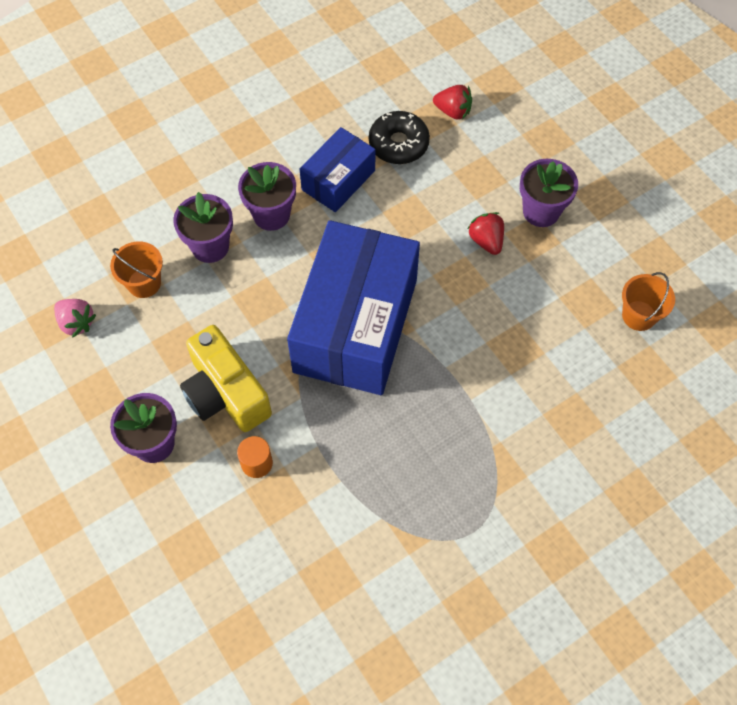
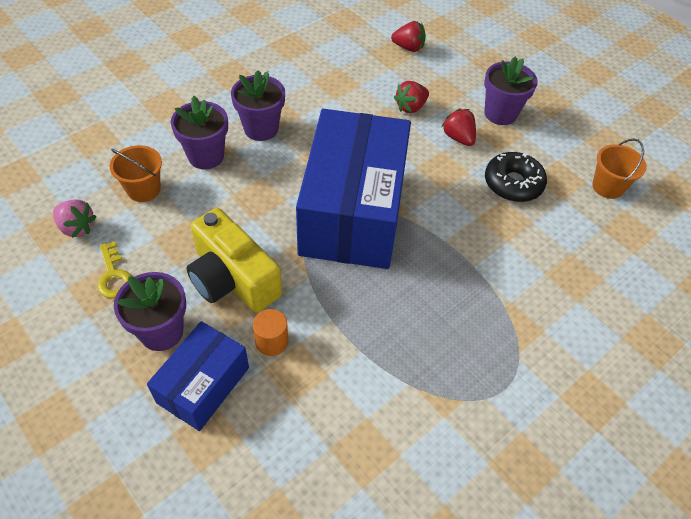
camera: 10 degrees left, 10 degrees down
blue box [299,127,375,212] -> blue box moved to [147,321,249,431]
black donut [369,111,430,164] -> black donut moved to [485,152,547,202]
none -> yellow key [97,241,132,299]
none -> red strawberry [394,81,429,113]

